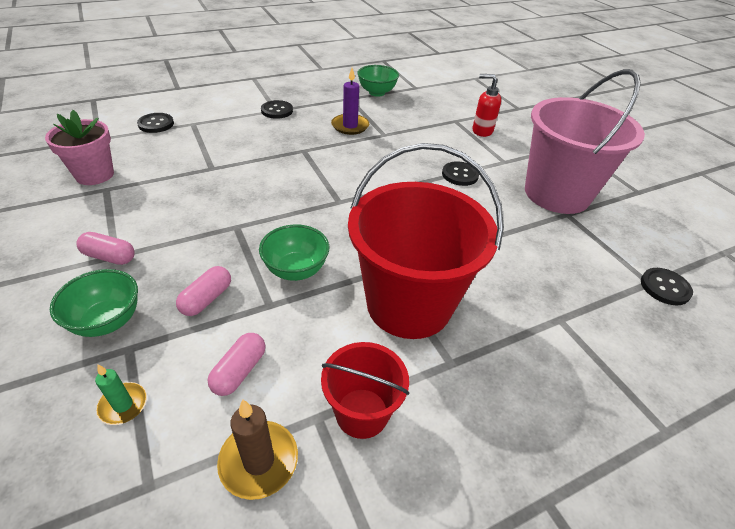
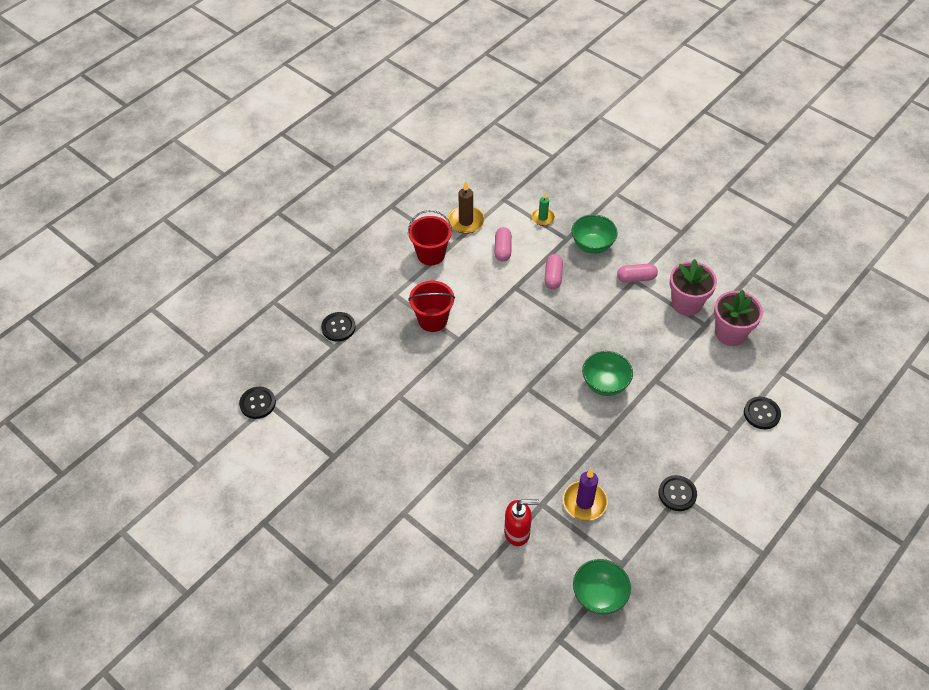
camera: 160 degrees right, 10 degrees up
green bowl [259,224,329,281] -> green bowl moved to [582,351,633,396]
red bucket [348,143,504,339] -> red bucket [408,281,455,332], size x0.51
black button [442,161,479,186] -> black button moved to [321,312,356,342]
red soap dispenser [473,74,501,137] -> red soap dispenser moved to [504,500,539,546]
pink bucket [525,69,645,214] -> none
none -> pink flower pot [670,259,717,316]

